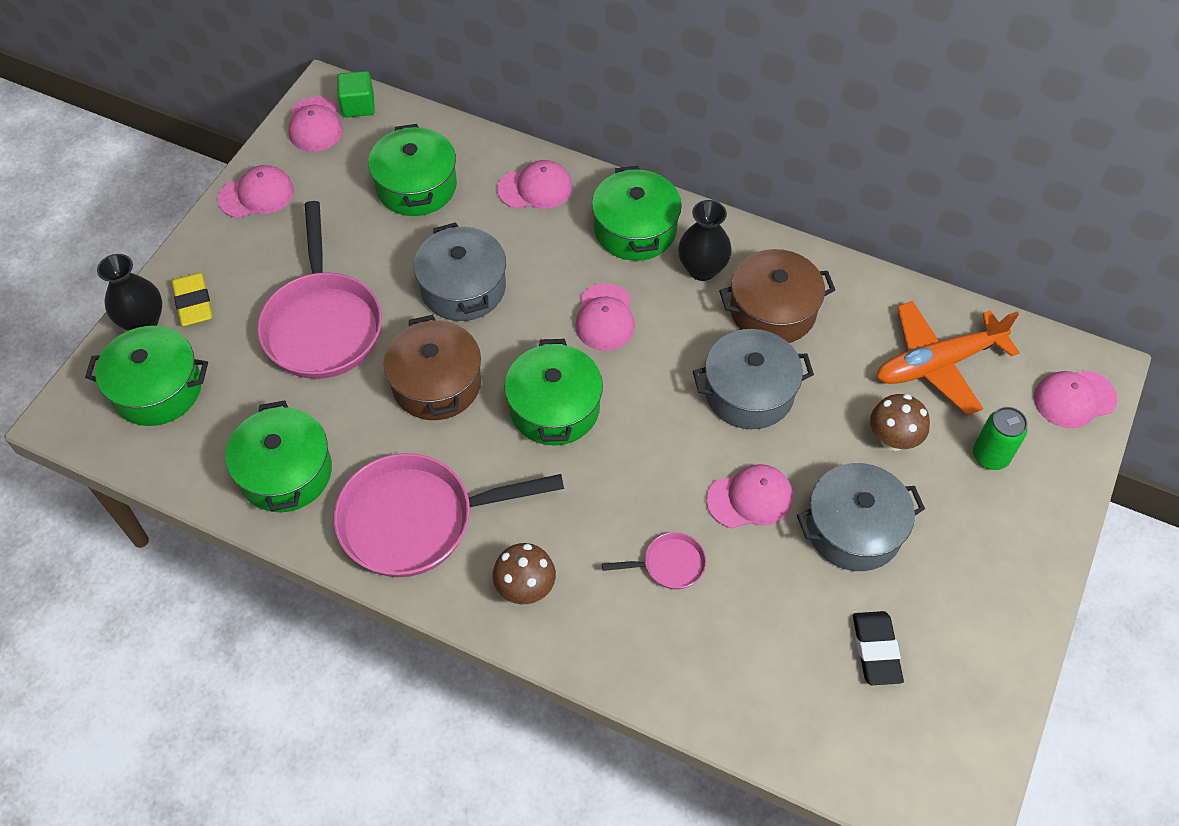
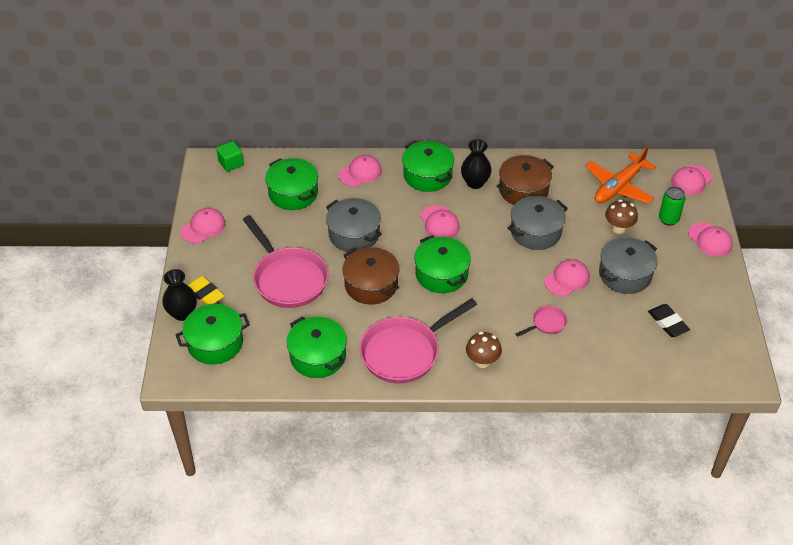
camera: 25 degrees left, 10 degrees down
pink cap [288,97,343,152] -> pink cap moved to [688,222,733,257]

